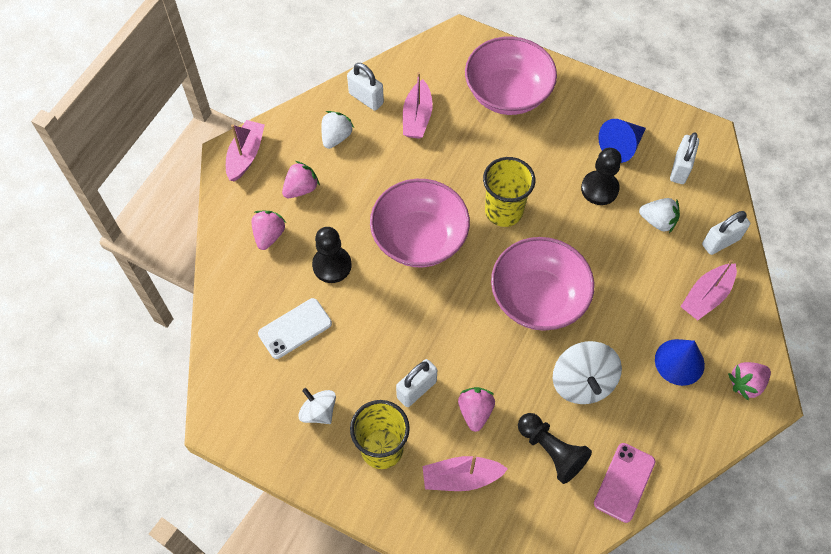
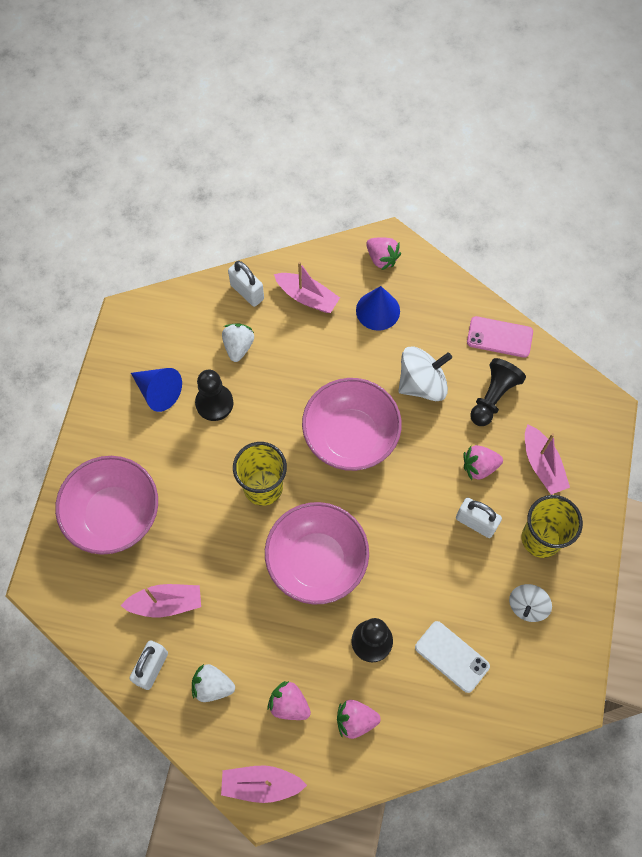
camera: 105 degrees left, 5 degrees up
white padlock [670,132,699,184] -> none

